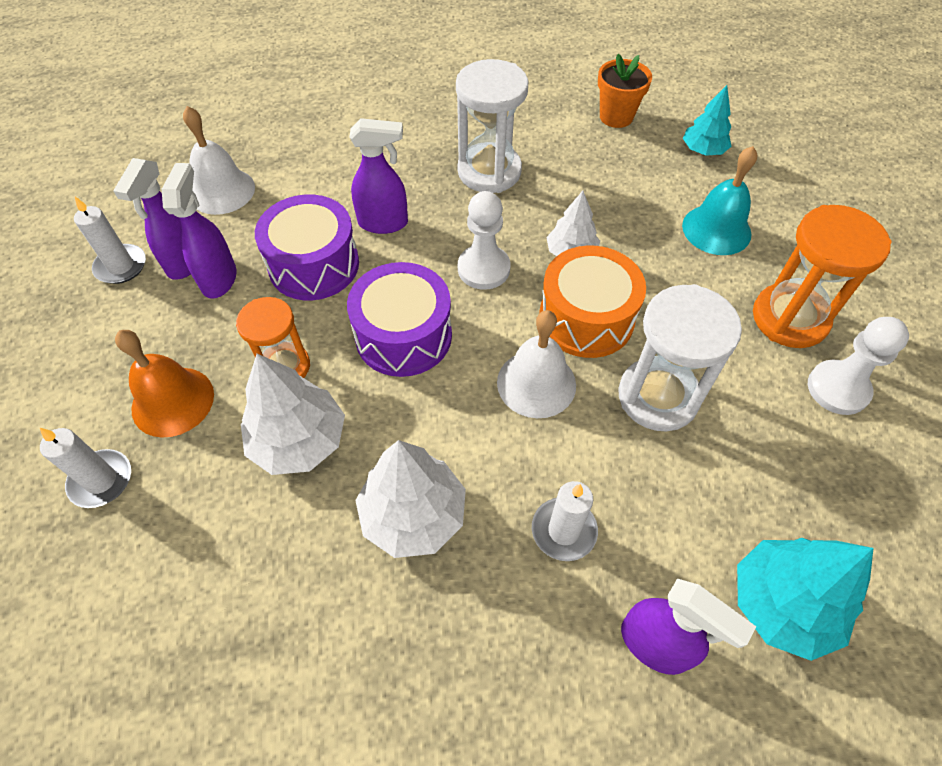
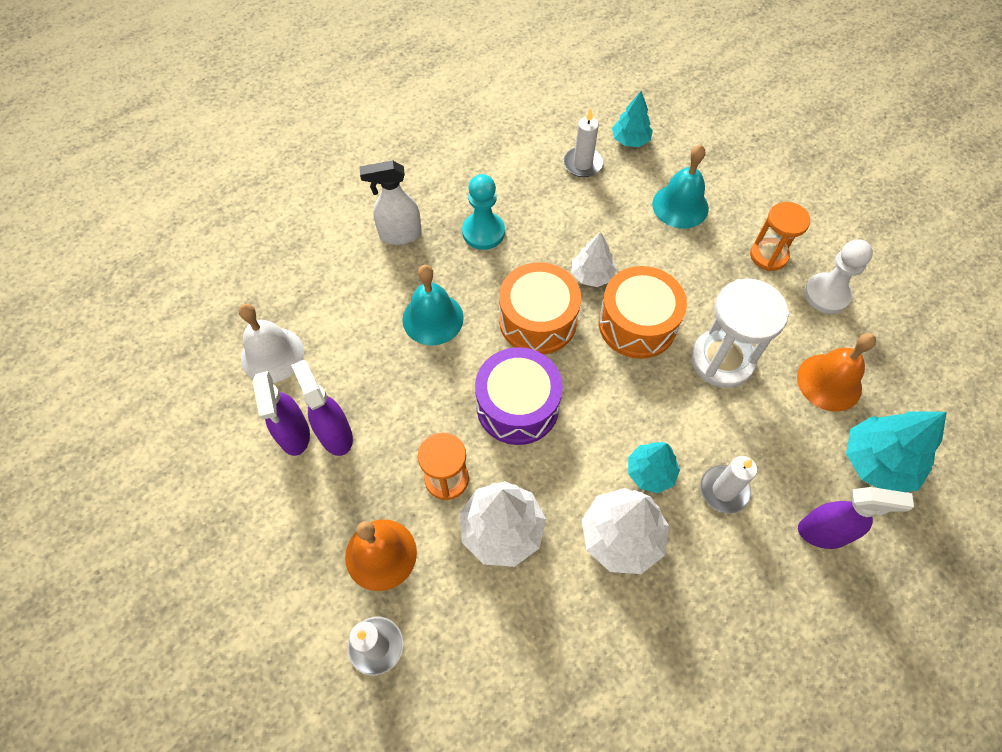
camera: 30 degrees left, 5 degrees up
white candle [74,197,146,284] -> white candle moved to [563,109,603,177]
purple drum [255,194,359,300] -> none
purple spray bottle [349,118,408,234] -> turquoise bell [403,265,464,345]
white hourglass [456,59,528,193] -> turquoise pawn [462,174,505,250]
white pawn [458,191,510,290] -> orange drum [499,262,581,354]
white bell [497,310,576,418] -> none
orange flower pot [598,54,652,128] -> none
orange hourglass [753,205,892,348] -> orange hourglass [750,202,810,271], size x0.65
none -> white spray bottle [360,160,422,245]
none -> turquoise tree [628,442,680,493]
none -> orange bell [797,333,876,412]

